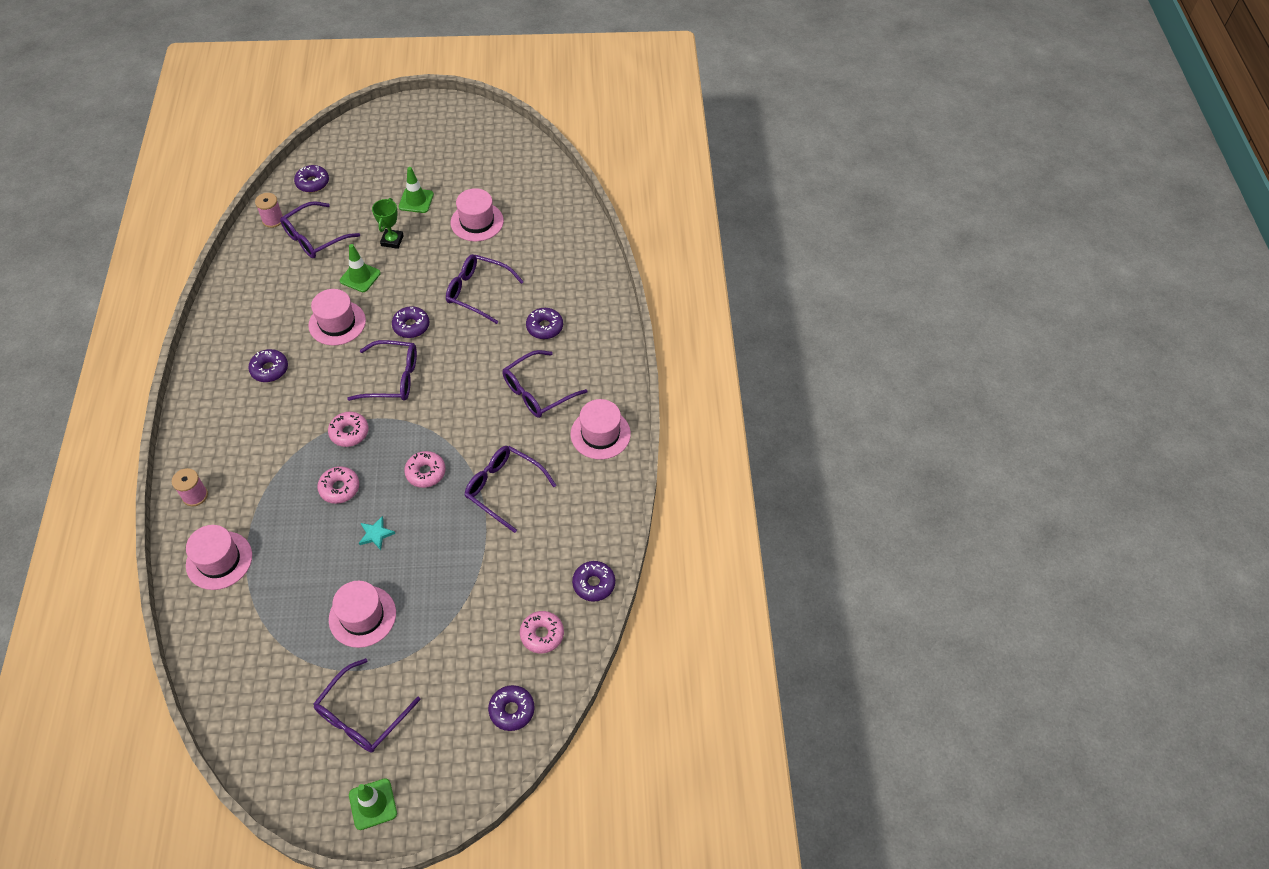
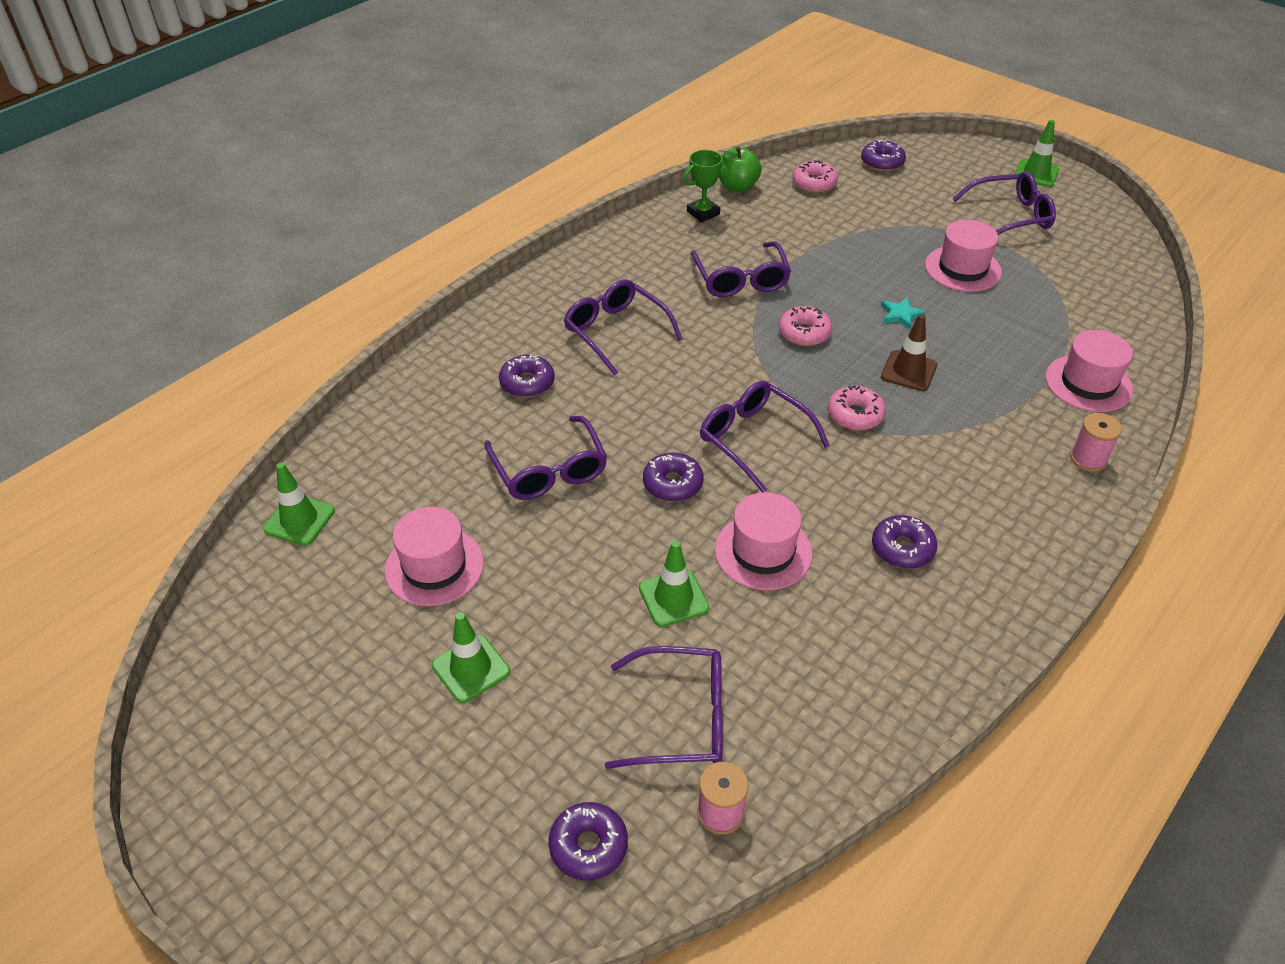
camera: 135 degrees left, 10 degrees down
pink donut [317,466,359,504] -> brown traffic cone [881,314,937,391]
green trophy [372,198,404,249] -> green trophy moved to [683,150,727,222]
purple glasses [502,350,587,418] -> purple glasses turned 135 degrees counterclockwise [564,279,683,376]
pink hat [571,399,631,459] -> none
purple donut [572,561,615,602] -> green apple [719,146,762,192]
none -> green traffic cone [263,462,335,546]

